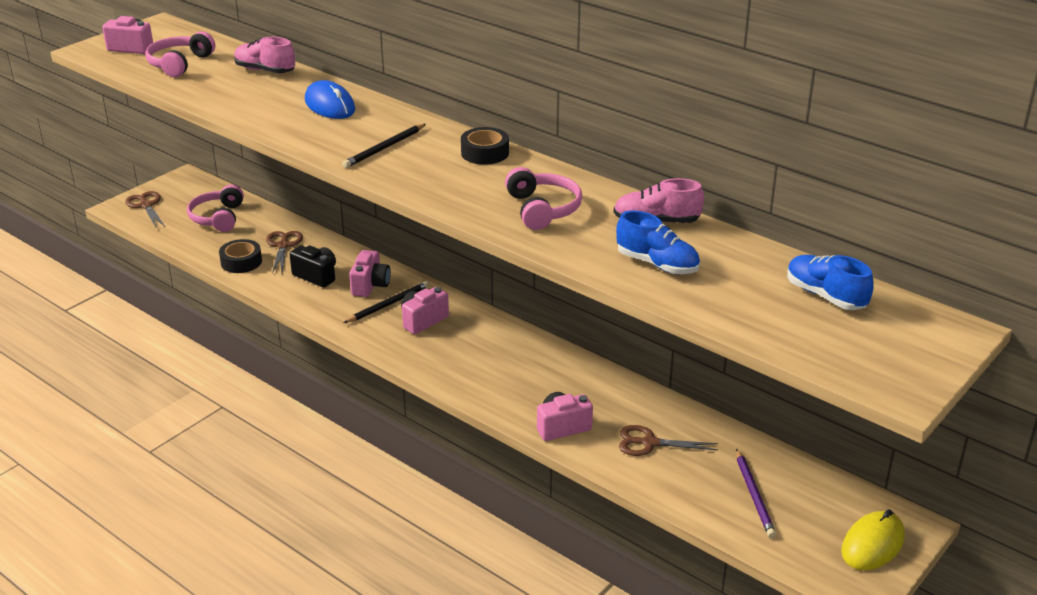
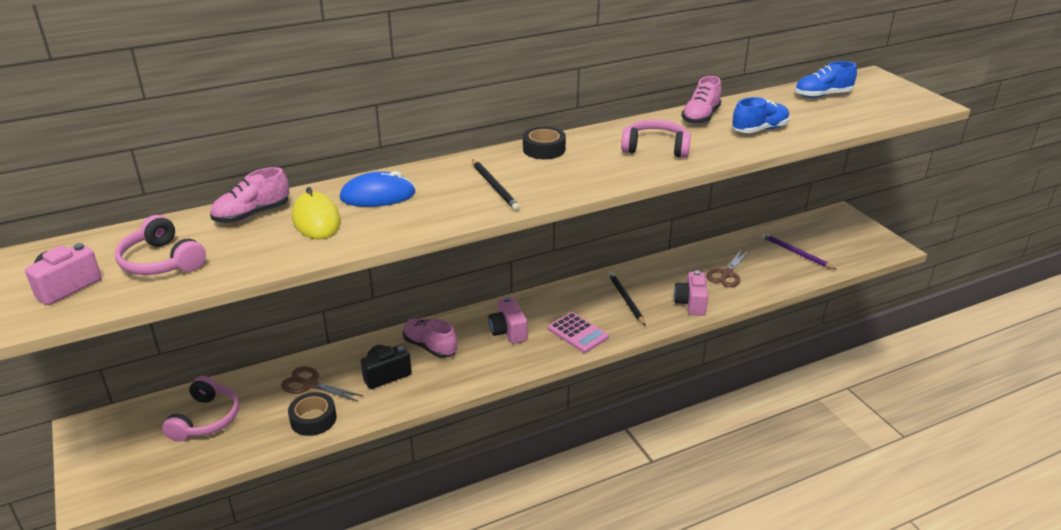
camera: 65 degrees left, 0 degrees up
brown scissors [125,191,165,227] -> none
pink headphones [187,185,244,232] -> pink headphones turned 105 degrees counterclockwise [162,376,239,442]
black pencil [343,281,429,323] -> black pencil moved to [608,272,646,326]
pink camera [349,250,391,297] -> pink shoe [403,319,457,358]
purple pencil [736,449,776,538] -> purple pencil turned 150 degrees counterclockwise [762,233,837,270]
yellow mouse [841,509,905,570] -> yellow mouse moved to [292,187,341,239]
none -> pink calculator [548,312,609,353]

